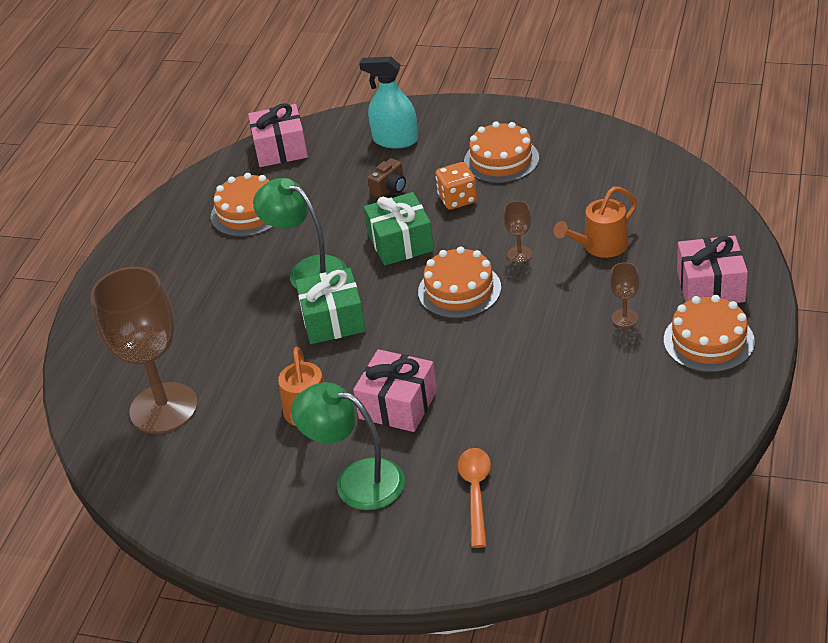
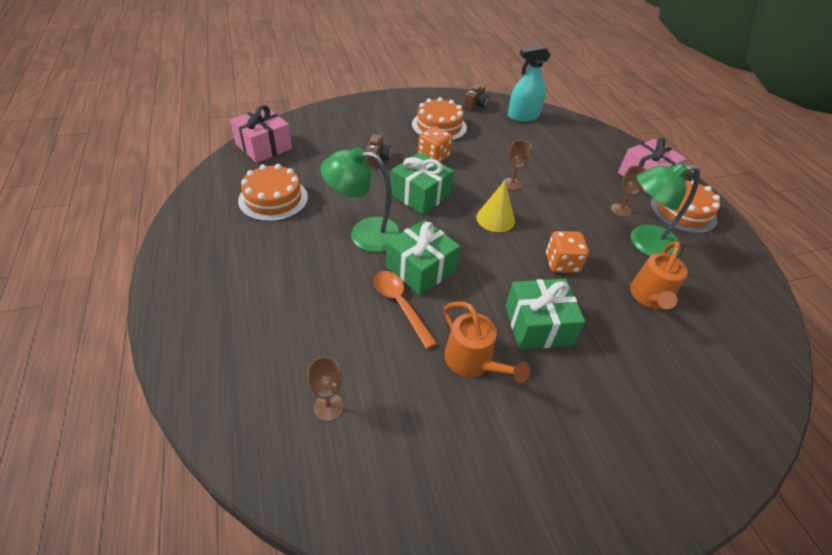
camera: 40 degrees left, 5 degrees up
brown goblet [90,267,198,434] -> brown goblet [307,357,344,421], size x0.40
green lamp [291,382,405,510] -> green lamp moved to [631,162,700,257]
pink gift [353,349,437,432] -> green gift [505,279,585,350]
turquoise spray bottle [359,57,418,148] -> turquoise spray bottle moved to [508,45,551,122]
orange cake [418,246,501,319] -> yellow cone [476,181,515,232]
orange spoon [458,448,491,548] -> orange spoon moved to [374,271,437,349]
orange watering can [554,186,637,258] -> orange watering can moved to [630,241,688,309]
none -> brown camera [464,84,489,111]
none -> orange dice [546,231,589,273]

